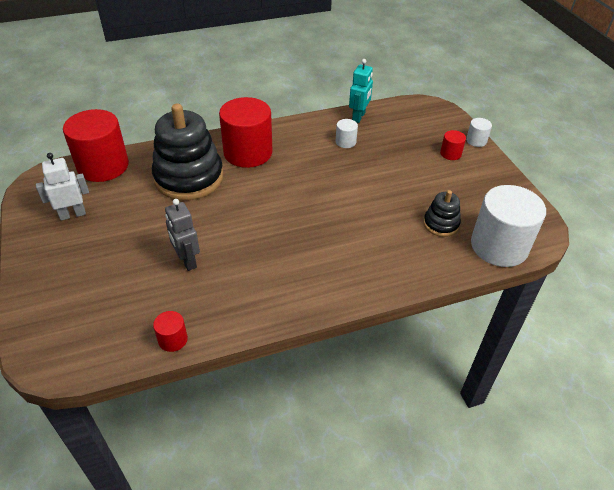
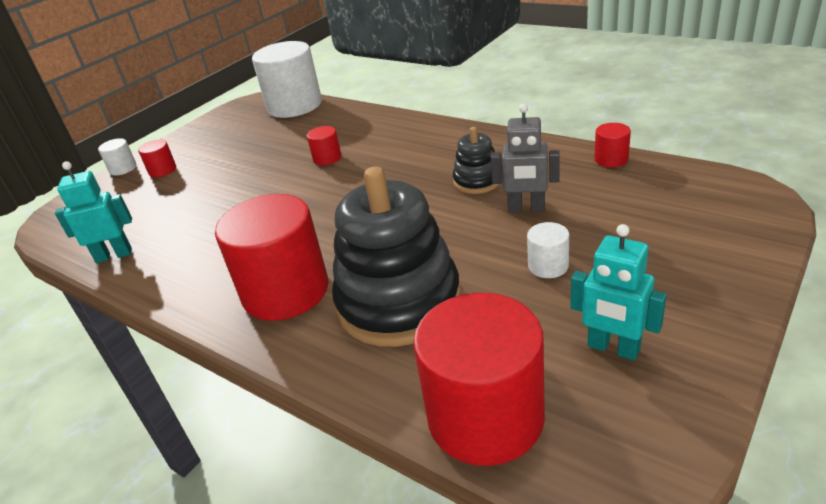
camera: 120 degrees left, 10 degrees down
white robot [36,153,89,220] -> turquoise robot [570,224,667,361]
grey robot [165,199,200,271] -> grey robot turned 75 degrees clockwise [491,104,560,212]
white cylinder [336,119,358,148] -> white cylinder moved to [527,222,569,278]
black stacking toy [423,190,461,237] -> black stacking toy moved to [453,127,500,194]
none -> red cylinder [307,126,341,165]

